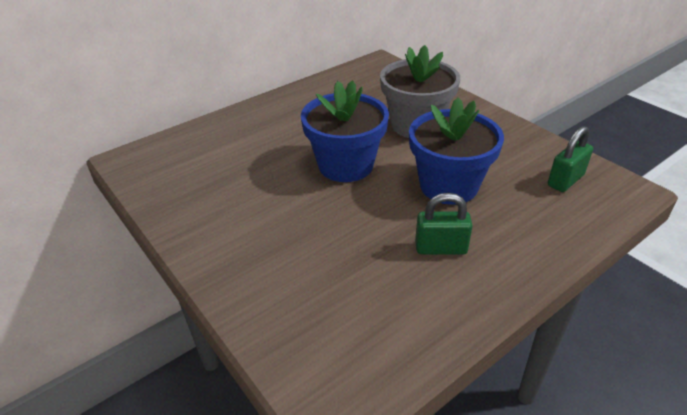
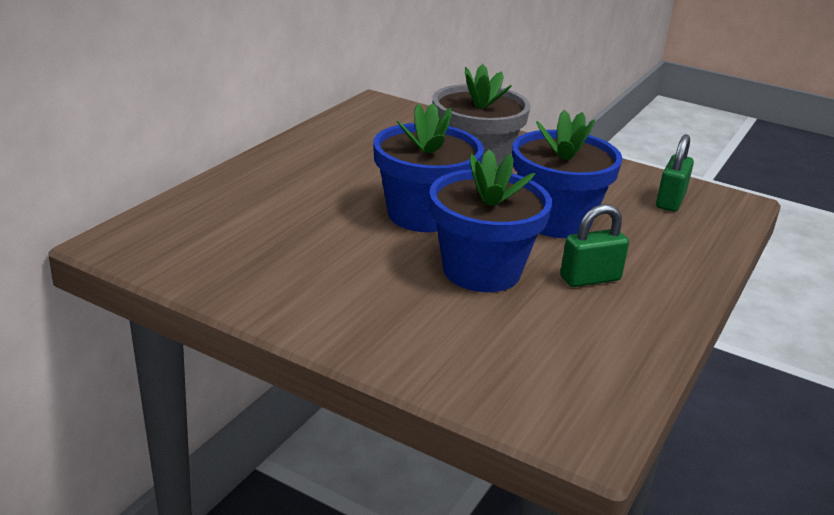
camera: 25 degrees left, 10 degrees down
none -> blue flower pot [429,149,552,292]

